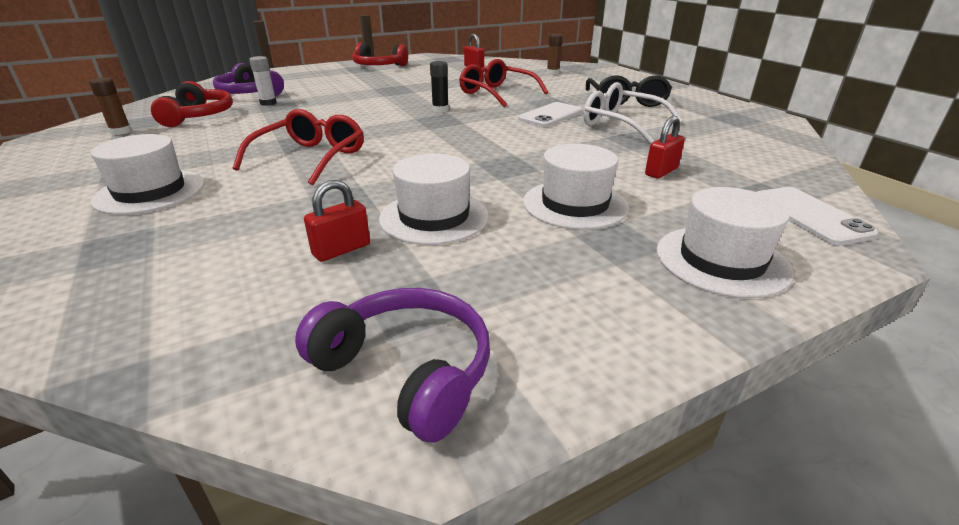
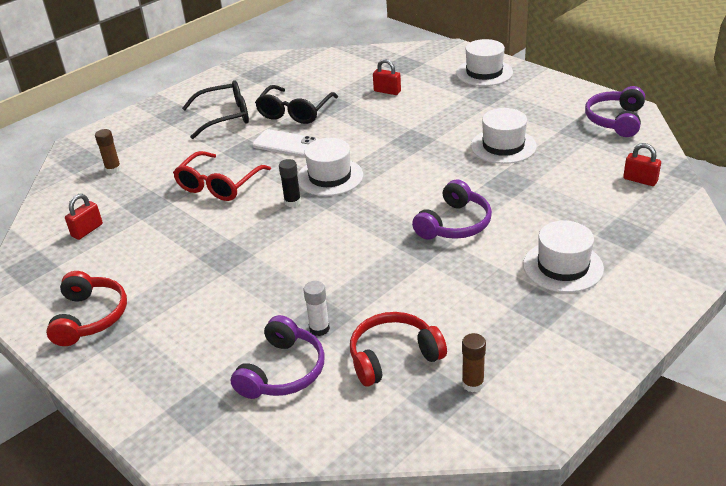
camera: 105 degrees left, 5 degrees up
red glasses [233,109,364,185] -> purple headphones [412,179,492,239]
red padlock [304,180,370,262] -> red padlock moved to [623,143,661,186]
white hat [523,144,629,230] -> white hat moved to [297,138,363,196]
white glasses [583,82,683,144] -> black glasses [255,85,338,124]
white phone [757,187,878,246] -> none

